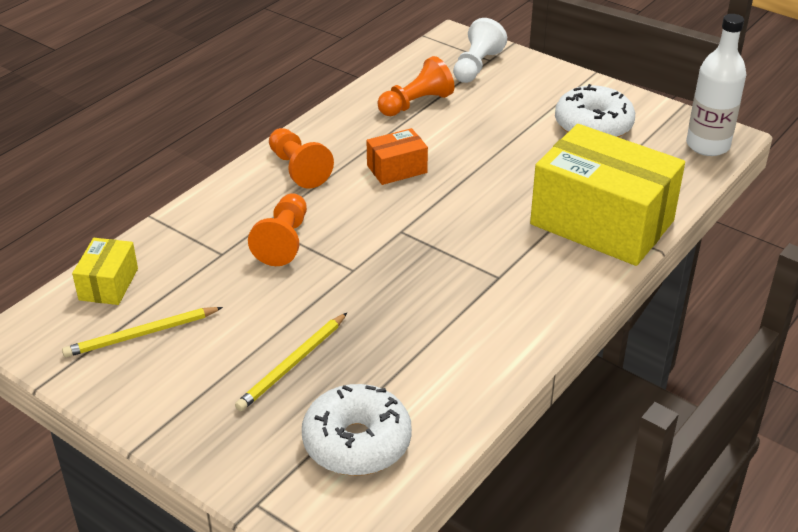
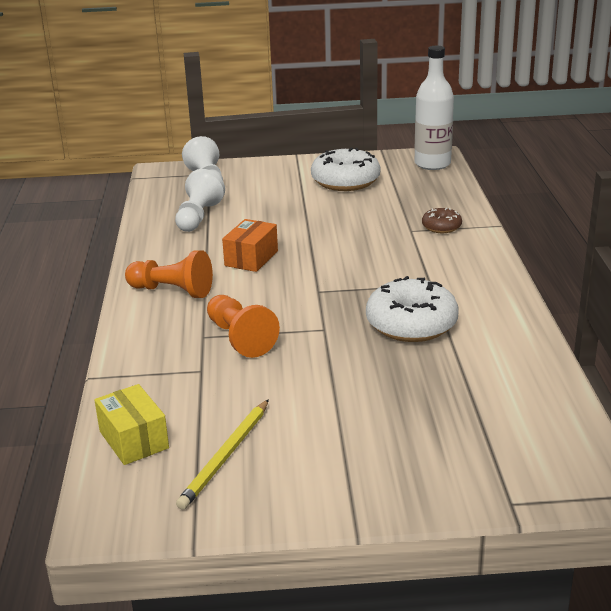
camera: 40 degrees left, 10 degrees down
yellow pencil [235,313,347,411] -> none
white donut [302,384,412,476] -> white donut moved to [366,276,459,342]
orange pawn [378,56,455,116] -> white pawn [175,169,225,232]
yellow box [530,124,685,266] -> brown donut [422,208,462,233]

